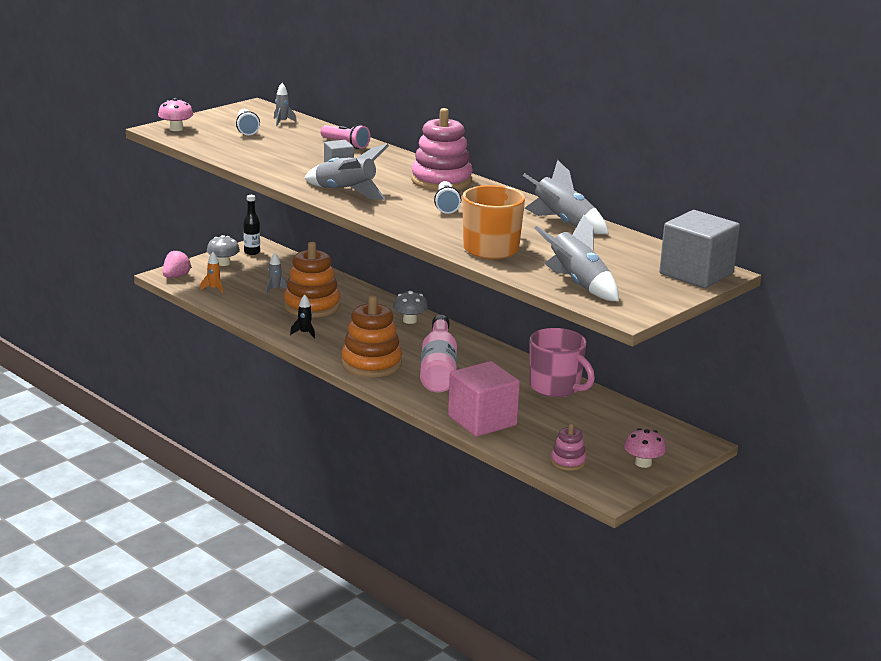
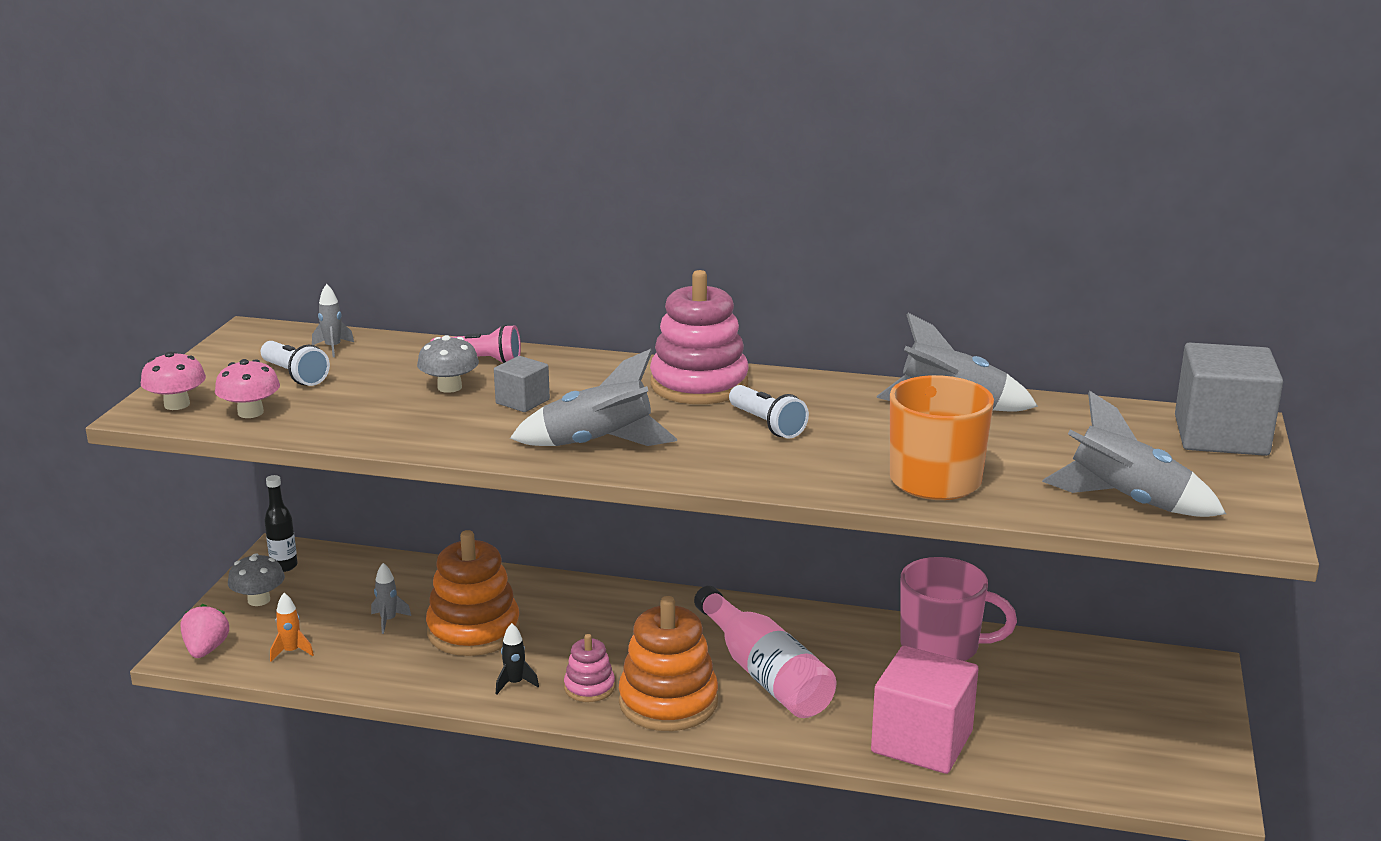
camera: 30 degrees left, 0 degrees up
grey mushroom [393,291,428,324] -> grey mushroom moved to [417,335,479,393]
pink stacking toy [551,423,586,471] -> pink stacking toy moved to [564,634,615,702]
pink mushroom [624,428,666,468] -> pink mushroom moved to [215,359,280,418]

